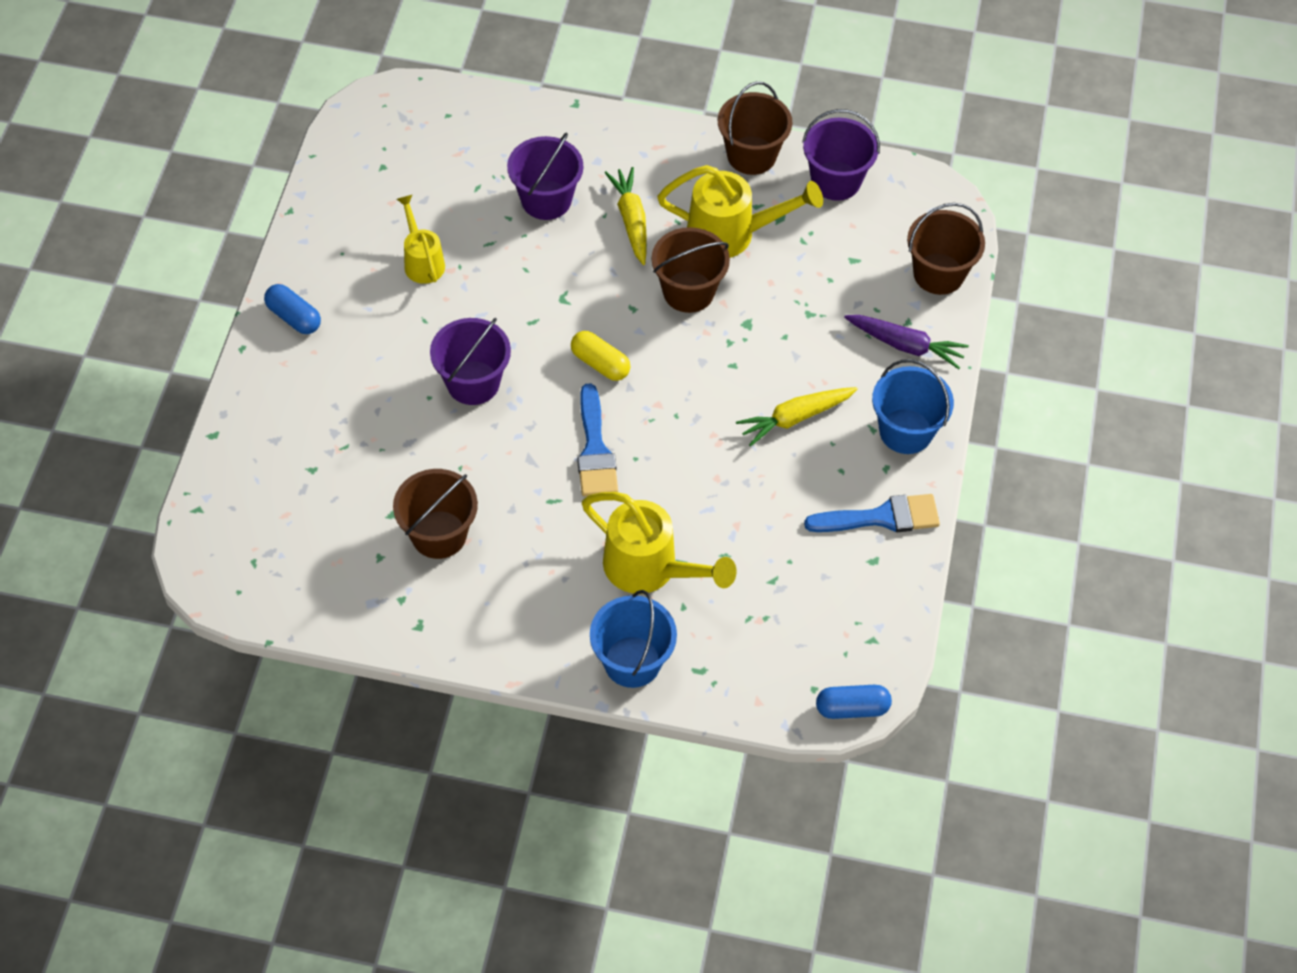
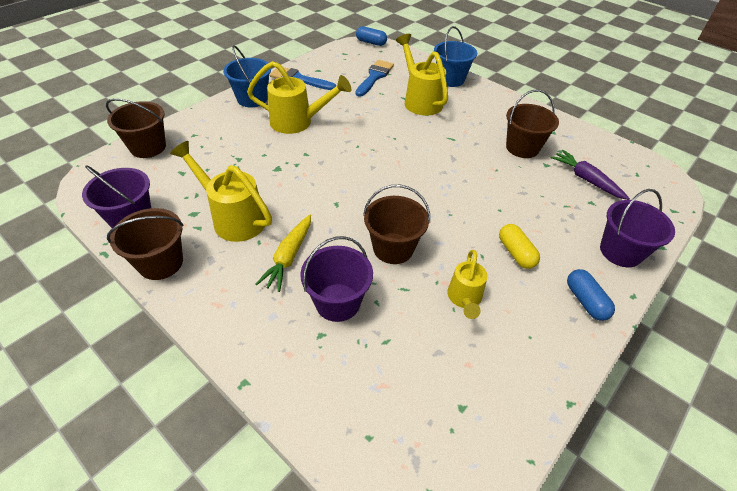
camera: 150 degrees left, 10 degrees down
purple bucket [430,318,511,405] -> purple bucket moved to [600,189,675,267]
yellow capsule [571,331,630,381] -> yellow capsule moved to [499,224,540,269]
blue brush [577,383,618,497] -> blue brush moved to [356,60,394,97]
brown bucket [652,227,730,313] -> brown bucket moved to [363,185,430,264]
yellow carrot [736,387,858,447] -> yellow watering can [247,61,351,134]
purple carrot [844,315,969,369] -> purple carrot moved to [551,150,630,200]

